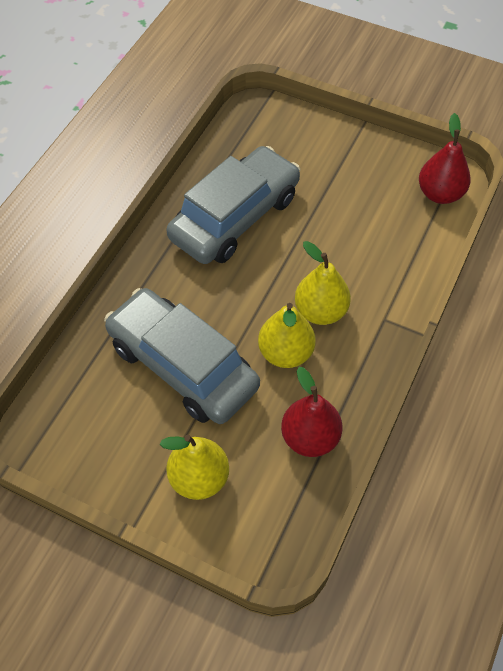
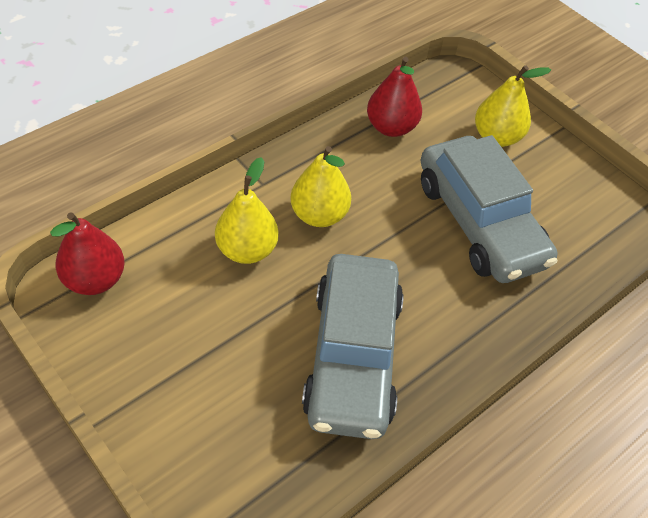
camera: 160 degrees left, 5 degrees down
grey car [167,146,300,264] -> grey car turned 60 degrees counterclockwise [302,254,404,439]
yellow pear [258,303,316,368] -> yellow pear moved to [215,157,279,264]

